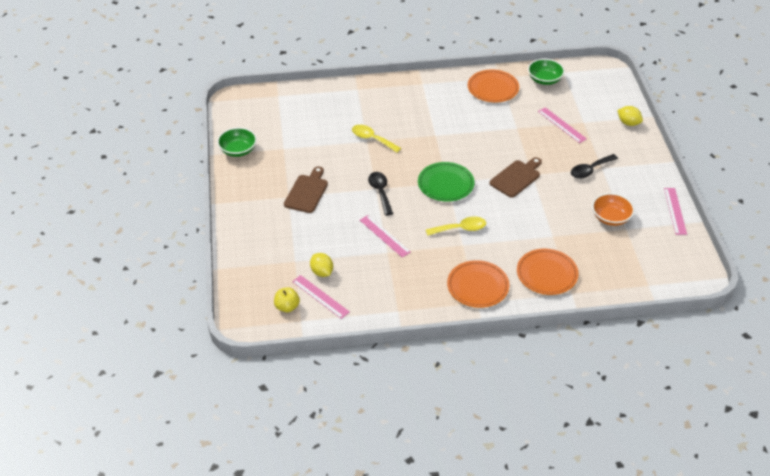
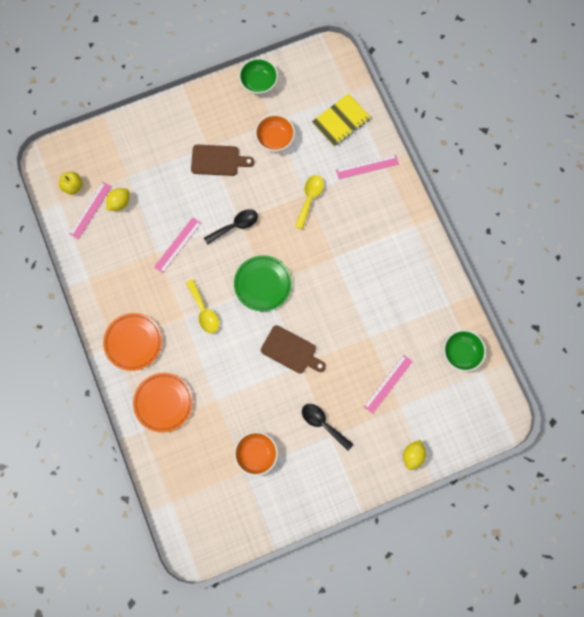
camera: 75 degrees right, 30 degrees up
orange plate [468,70,519,103] -> none
pink ruler [664,188,687,235] -> pink ruler moved to [336,155,399,179]
none -> orange bowl [255,114,295,151]
none -> yellow notebook [312,93,371,147]

